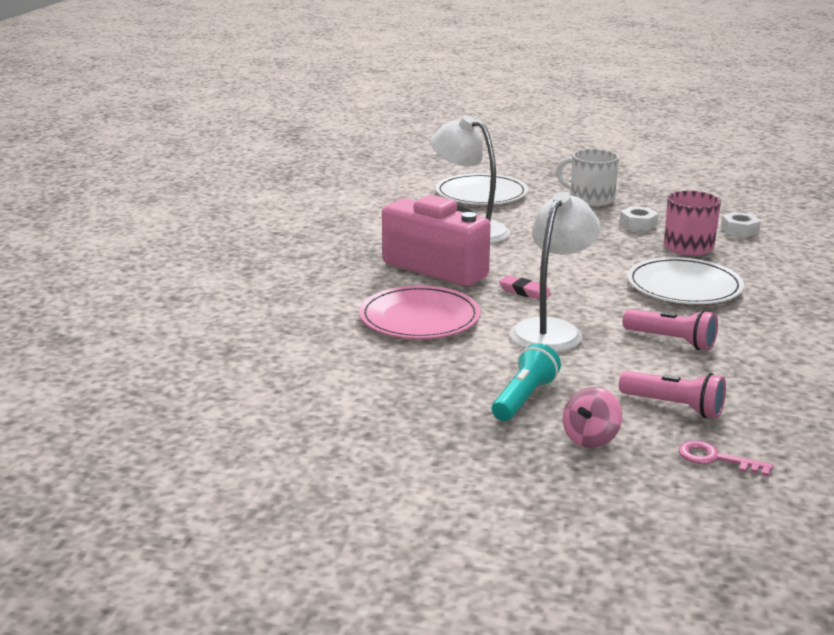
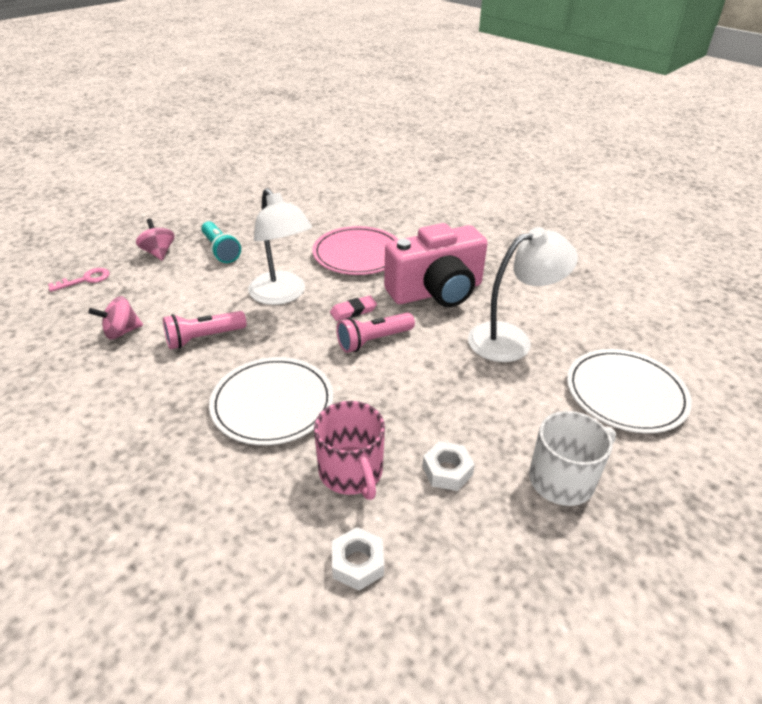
camera: 120 degrees right, 15 degrees up
pink flashlight [619,371,726,418] -> pink flashlight moved to [336,313,415,353]
none -> pink spinning top [88,296,143,340]

